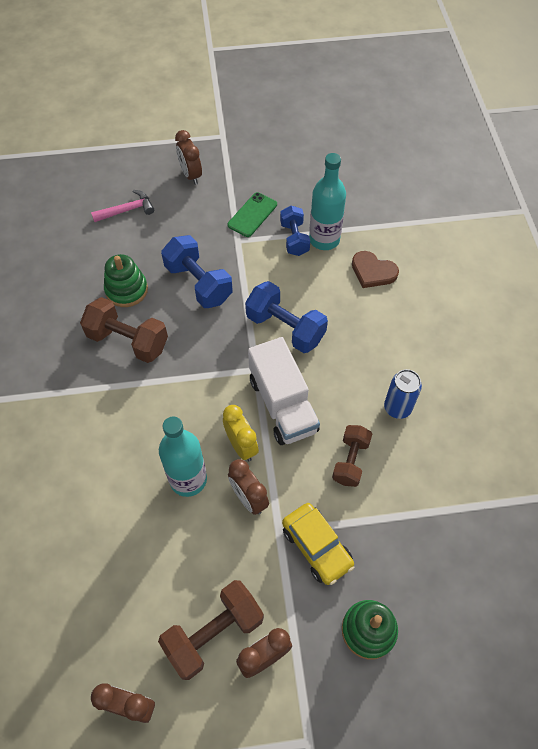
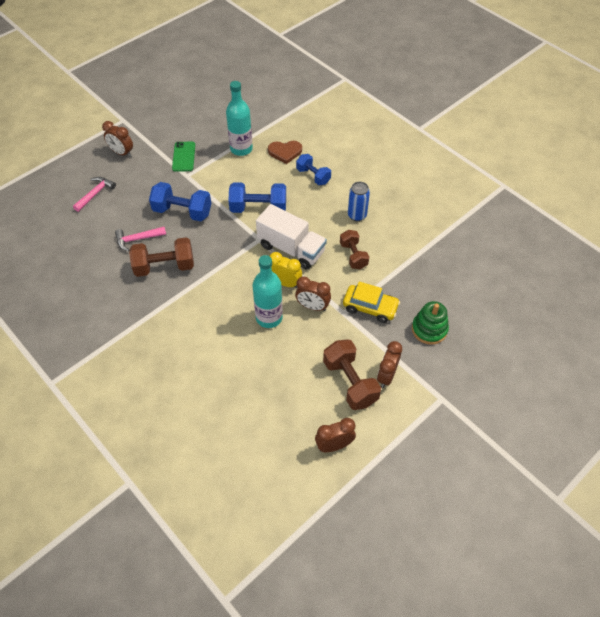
camera: 35 degrees left, 5 degrees down
green stacking toy [104,254,148,307] -> pink hammer [115,227,166,251]
brown dumbbell [158,580,264,680] -> brown dumbbell turned 45 degrees counterclockwise [323,339,381,410]
blue dumbbell [280,206,310,256] -> blue dumbbell moved to [296,154,331,185]

